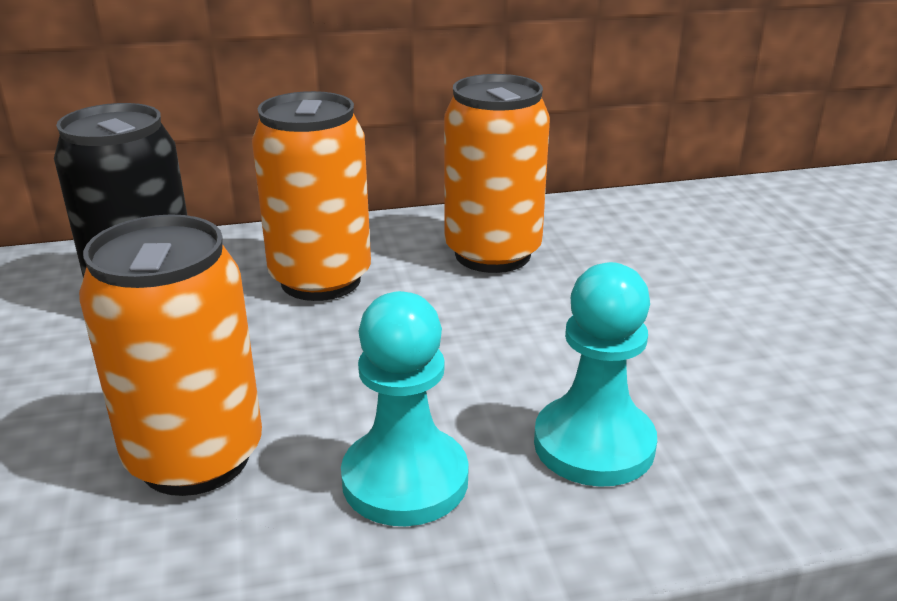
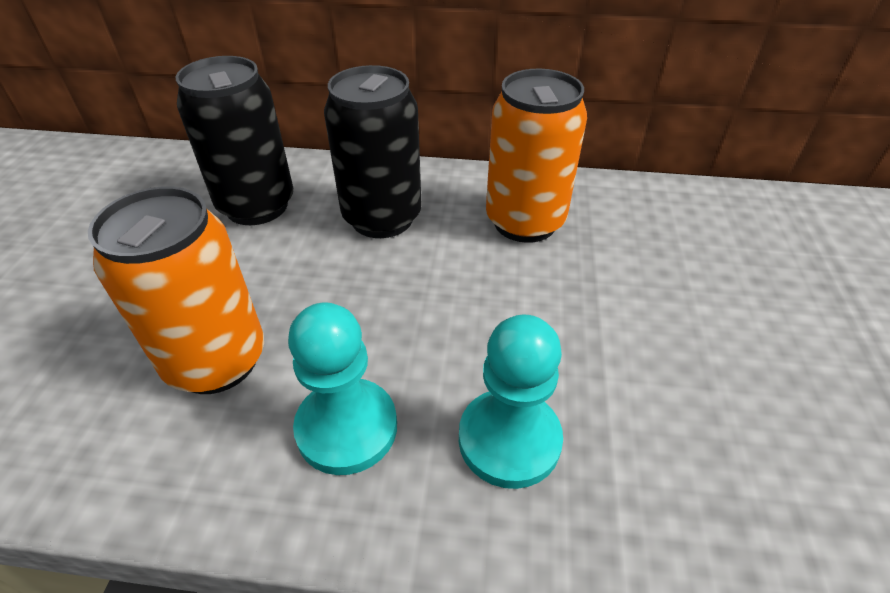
camera: 20 degrees right, 15 degrees up
orange can [252,91,371,301] -> black can [324,65,422,238]

